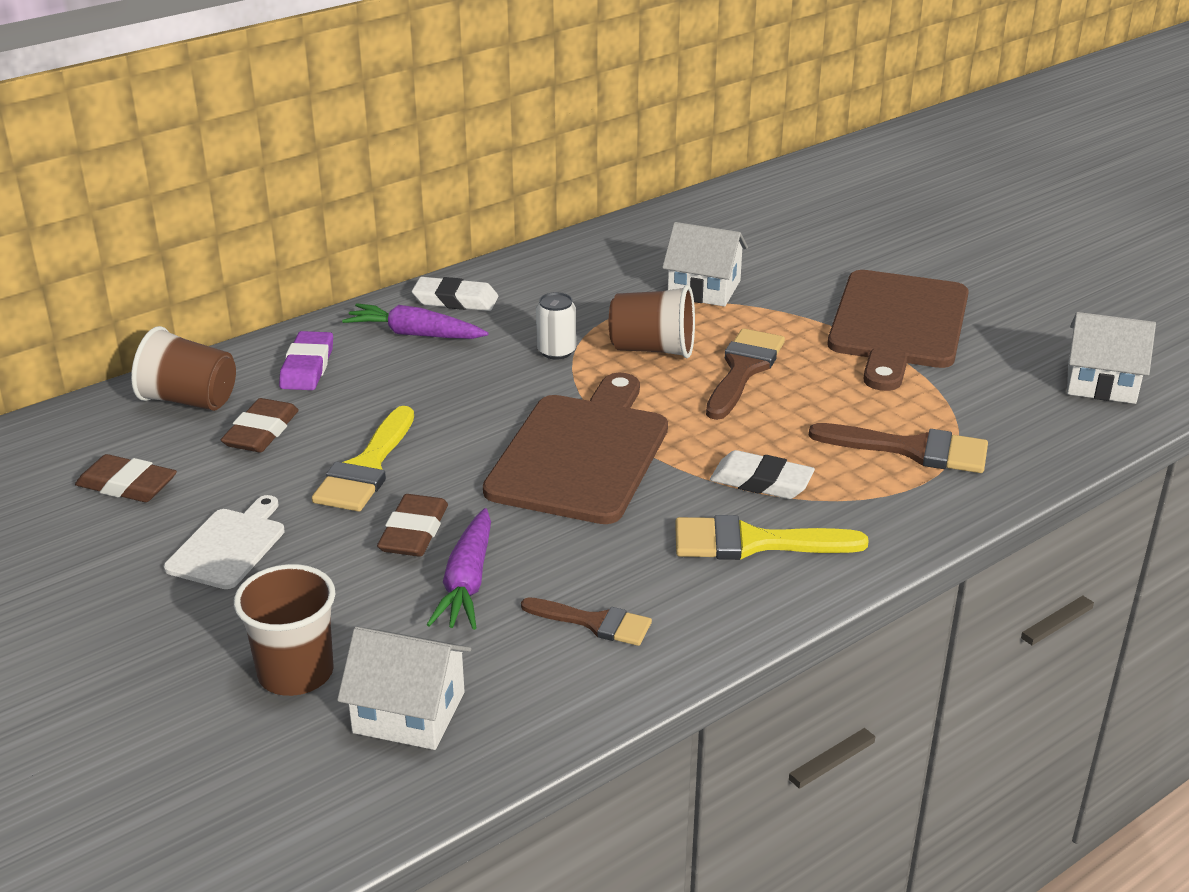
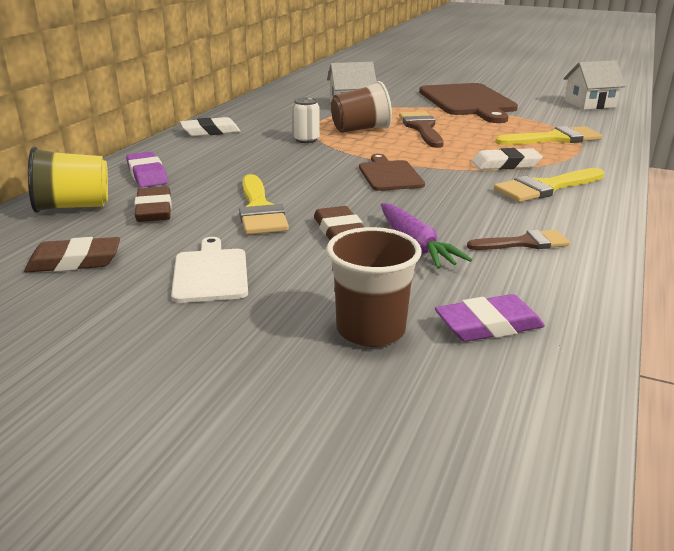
camera: 30 degrees left, 5 degrees down
brown cup [131,326,236,411] -> yellow cup [28,147,108,213]
white house [337,627,471,750] -> purple eraser [435,294,545,342]
purple carrot [342,303,488,339] -> none
brown cutting board [483,372,668,524] -> brown cutting board [359,154,425,191], size x0.53
brown brush [809,423,988,473] -> yellow brush [495,126,602,145]

